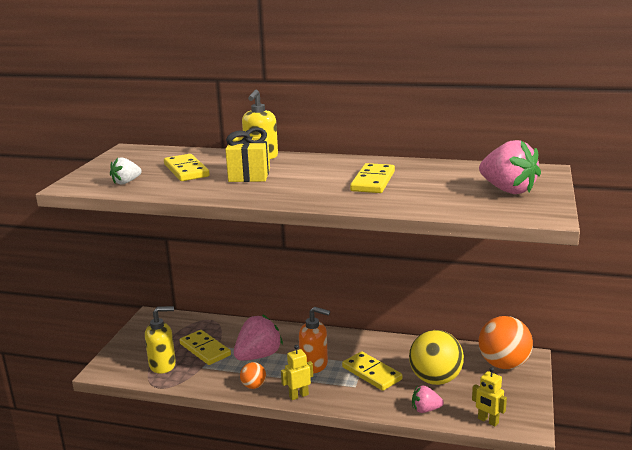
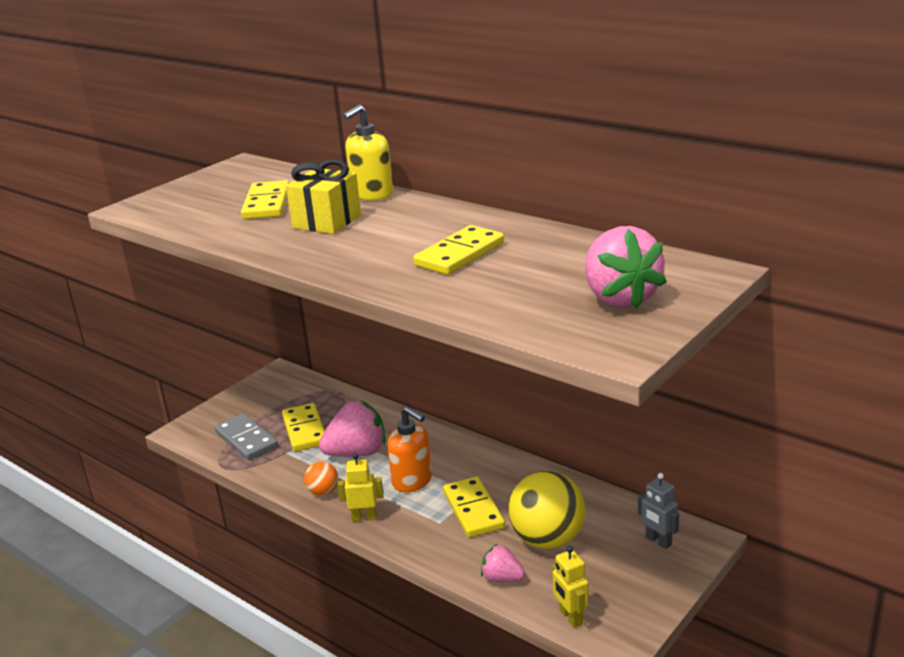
camera: 25 degrees right, 5 degrees up
white strawberry [110,157,142,185] -> none
yellow soap dispenser [145,306,176,374] -> grey domino [215,413,278,460]
orange ball [478,316,533,369] -> grey robot [638,473,679,549]

